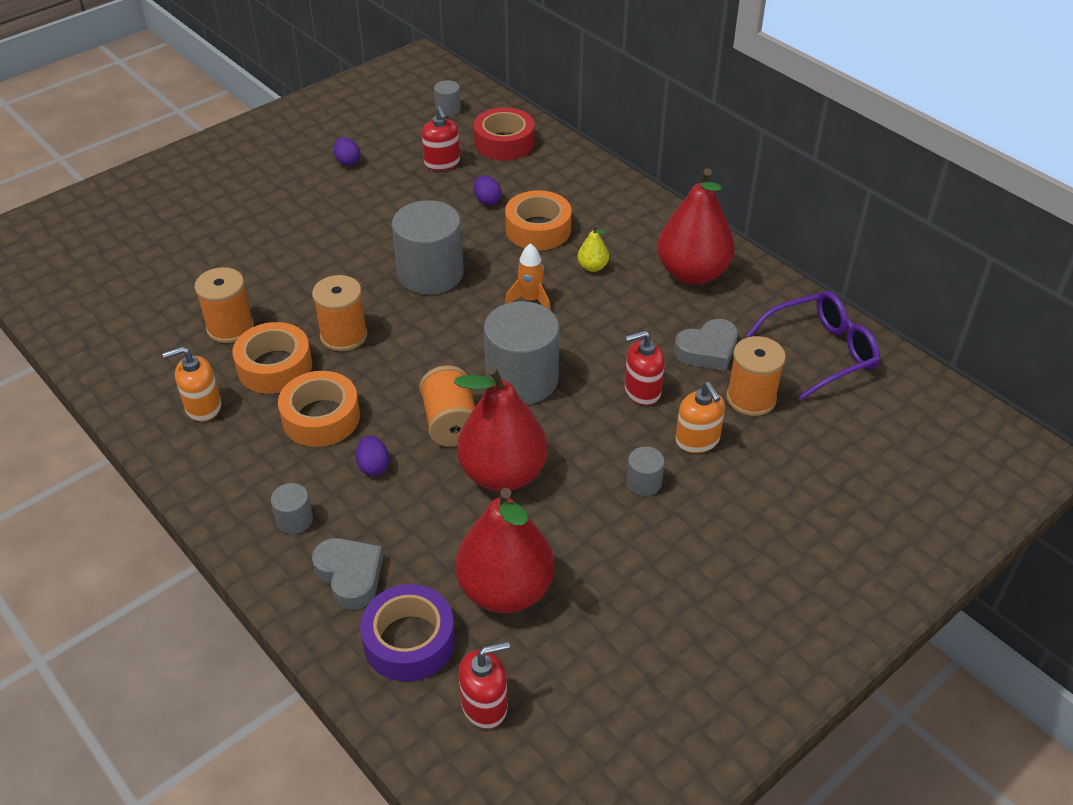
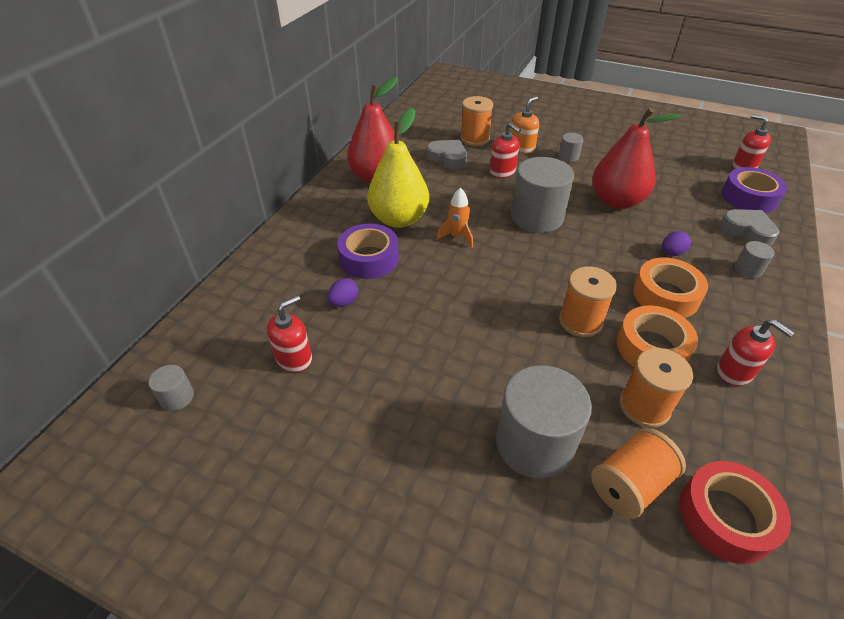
camera: 115 degrees left, 0 degrees up
orange soap dispenser [162,346,221,422] -> red soap dispenser [717,319,794,386]
grey heart [312,538,383,610] -> grey heart turned 105 degrees clockwise [720,209,780,246]
purple egg [333,137,360,166] -> none
grey cylinder [392,200,464,295] -> grey cylinder moved to [496,365,592,479]
orange spool [419,365,475,447] -> orange spool moved to [591,428,686,519]
red pear [455,488,554,613] -> none
red tape [474,107,534,160] -> red tape moved to [679,461,791,564]
orange tape [505,190,572,250] -> purple tape [337,223,399,279]
yellow pear [578,225,609,272] -> yellow pear [367,108,429,228], size x2.38
purple glasses [746,291,880,401] -> none

